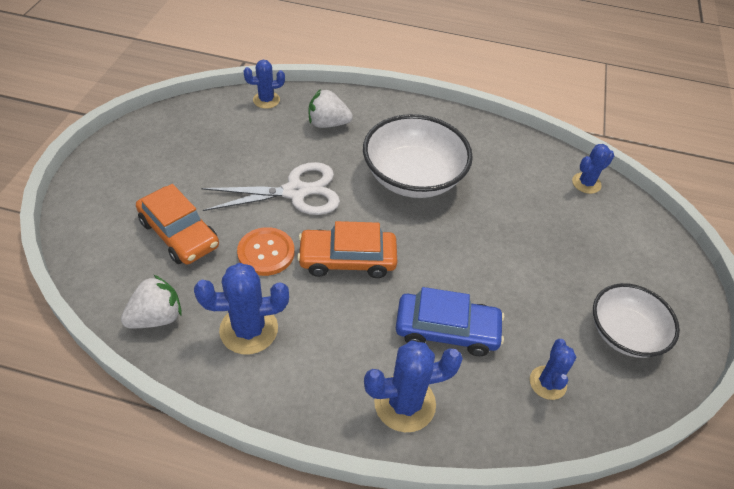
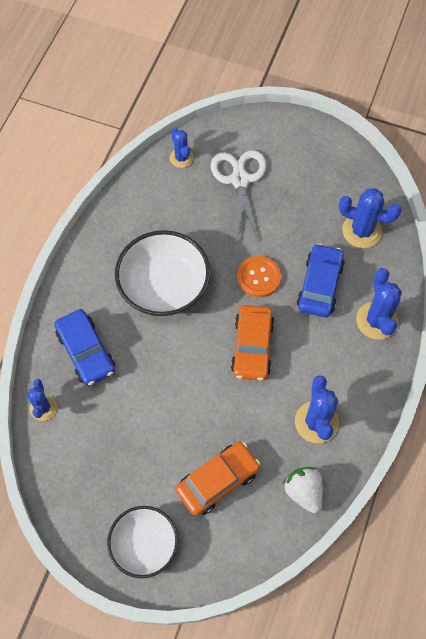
camera: 80 degrees left, 15 degrees up
white scissors [201,162,340,215] -> white scissors moved to [211,150,267,241]
orange button [237,227,295,276] -> orange button moved to [237,256,281,297]
white strawberry [309,89,353,128] -> blue car [54,309,115,386]
blue cactus [530,339,576,400] -> blue cactus [339,188,402,248], size x1.59
white bowl [593,283,680,358] -> white bowl moved to [107,506,178,578]

